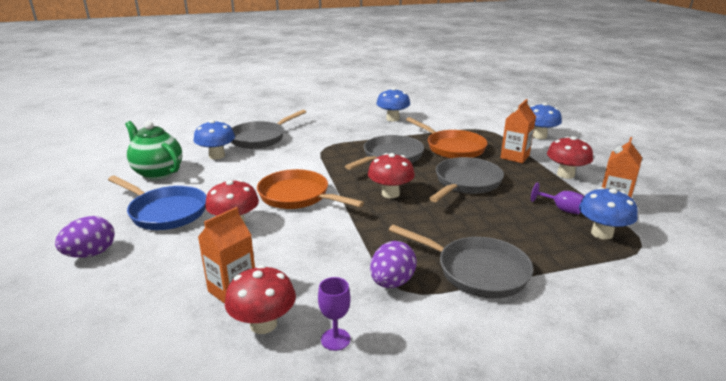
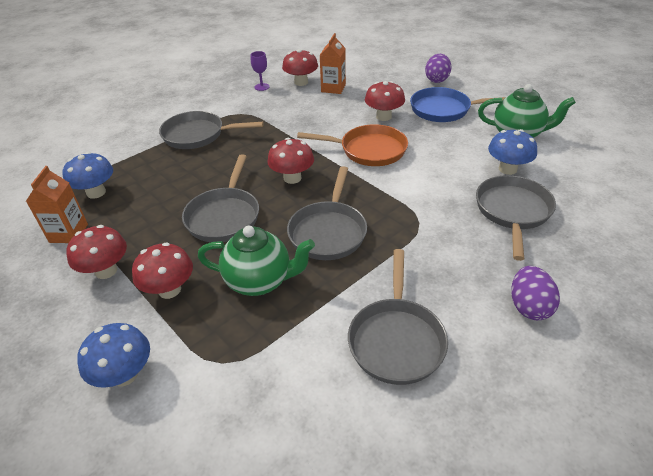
camera: 155 degrees right, 15 degrees up
purple egg [370,241,417,288] -> purple egg moved to [511,266,560,320]
blue mushroom [376,88,410,122] -> grey pan [348,249,448,385]
orange pan [406,117,487,159] -> green teapot [198,226,315,296]
orange carton [500,99,536,163] -> red mushroom [132,242,193,299]
purple goblet [531,183,584,215] -> none

